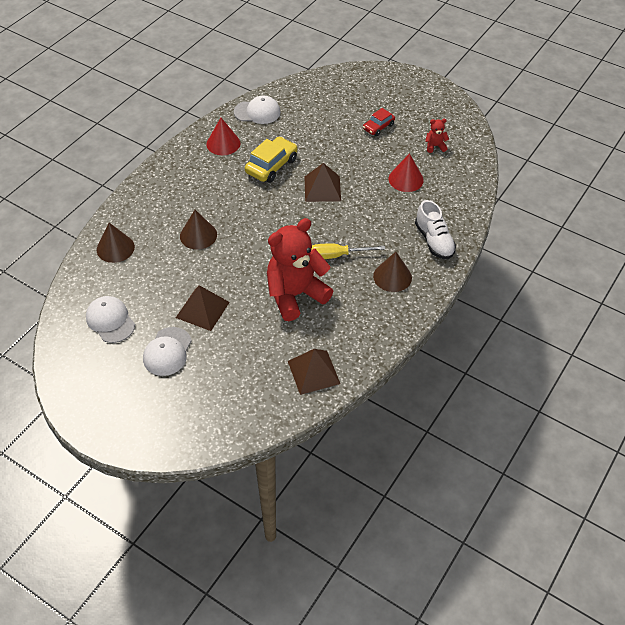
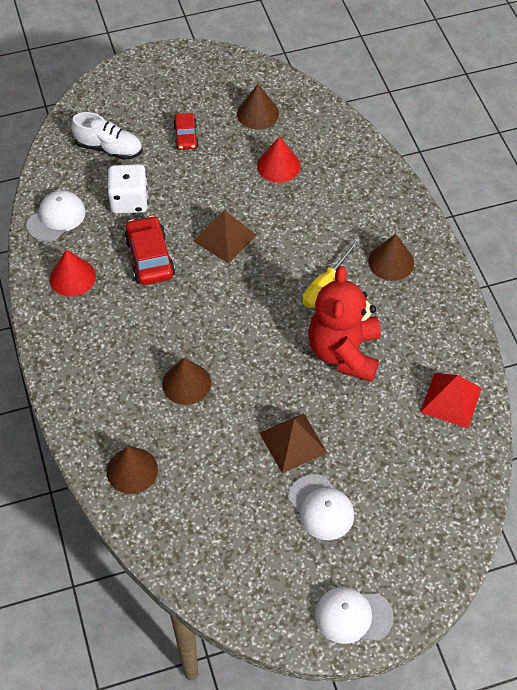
camera: 50 degrees left, 5 degrees up
white cap [86,296,135,343] -> white cap moved to [315,587,394,644]
yellow car [245,137,297,183] -> red car [124,215,175,285]
brown pyramid [288,349,340,395] -> red pyramid [420,373,482,428]
white shoe [415,200,456,259] -> white shoe moved to [71,112,142,160]
red teddy bear [425,119,449,153] -> brown cone [237,84,279,130]
none -> white dice [107,164,148,214]

